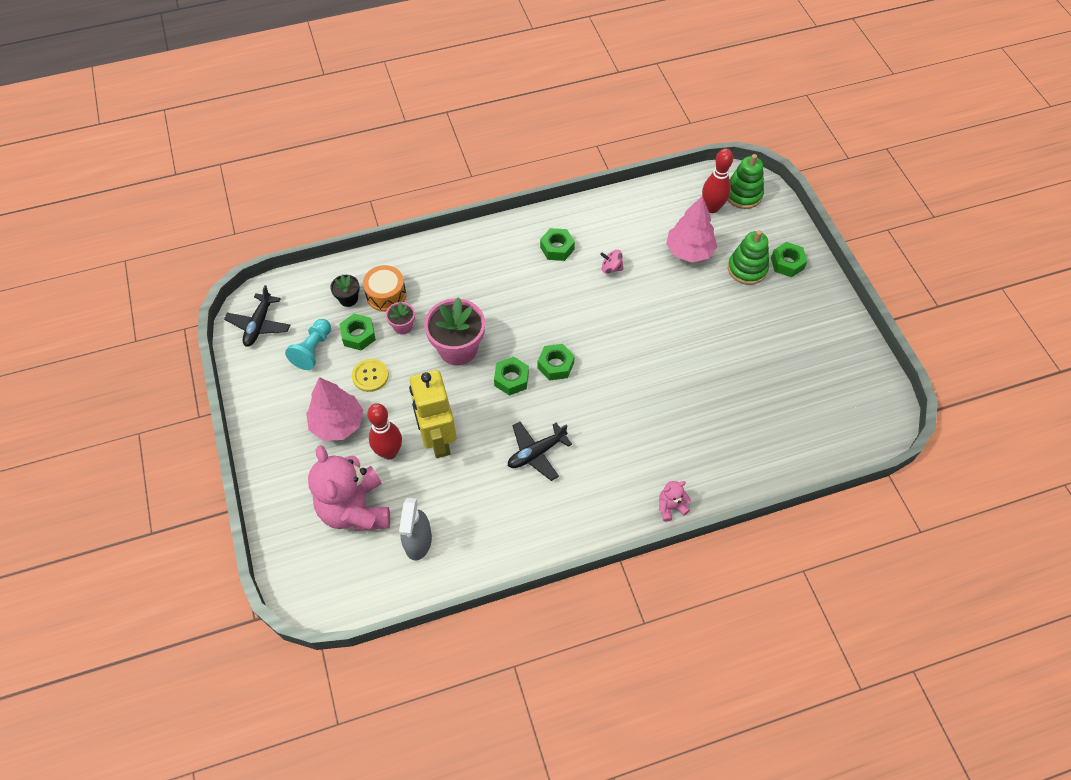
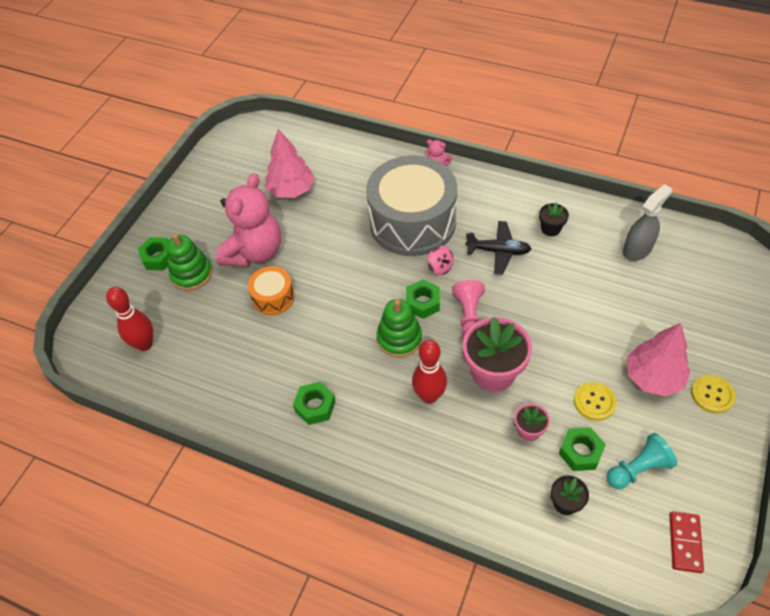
camera: 135 degrees left, 5 degrees down
black plane [224,285,290,347] -> red domino [669,511,704,573]
pink teddy bear [308,445,390,531] -> pink teddy bear moved to [216,173,281,267]
orange drum [363,265,406,312] -> orange drum moved to [248,266,295,315]
red bowling pin [367,403,402,459] -> red bowling pin moved to [412,340,447,404]
yellow robot [409,370,457,458] -> none
green nut [494,356,529,396] -> pink pawn [452,280,485,336]
pink spinning top [600,250,623,274] -> pink spinning top moved to [427,246,454,275]
pink tree [666,196,717,263] -> pink tree moved to [265,129,315,198]
green stacking toy [727,154,764,209] -> green stacking toy moved to [377,299,422,358]
none -> grey drum [366,156,457,256]
none -> black flower pot [539,202,569,236]
none -> yellow button [691,375,735,413]

